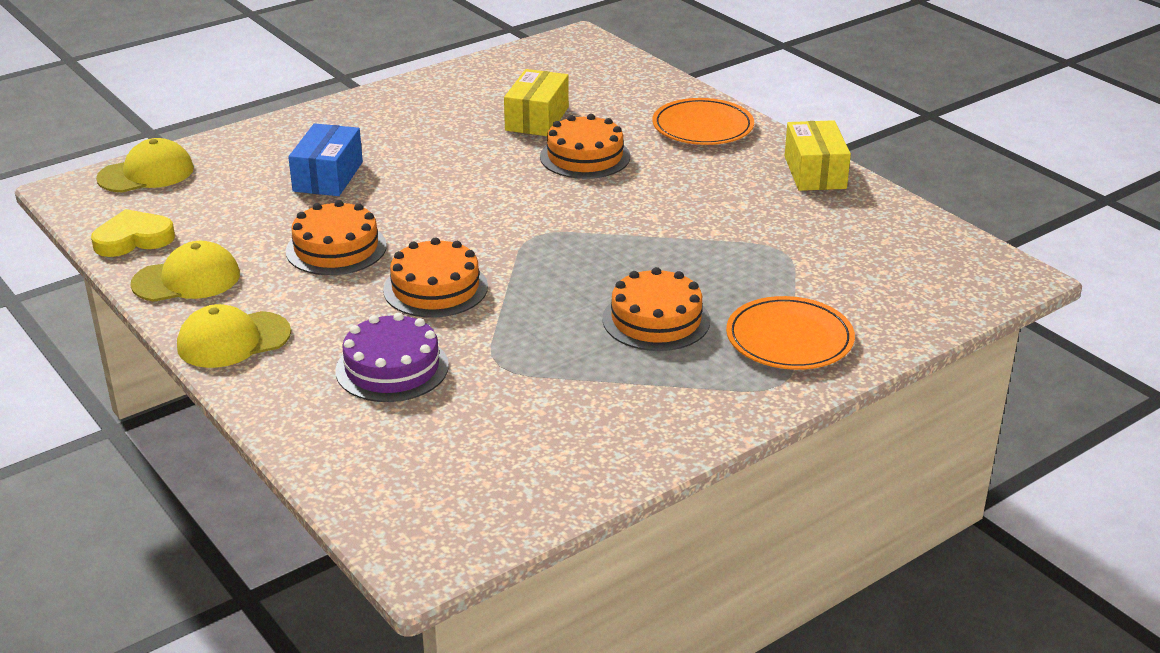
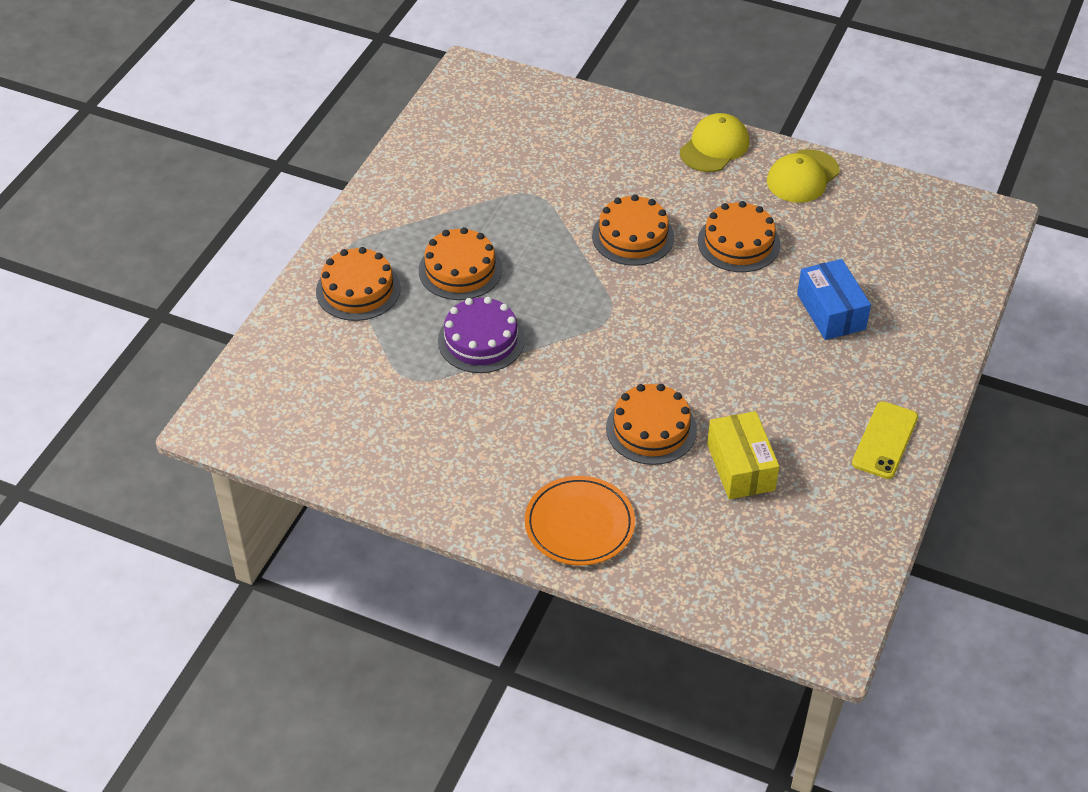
camera: 150 degrees right, 15 degrees up
yellow heart [91,209,175,257] -> none
yellow cap [96,138,194,193] -> none
purple cake [335,313,449,402] -> purple cake moved to [438,297,525,373]
orange plate [726,296,855,370] -> orange cake [316,247,401,321]
yellow box [785,120,851,191] -> none
none -> yellow phone [852,401,918,479]

